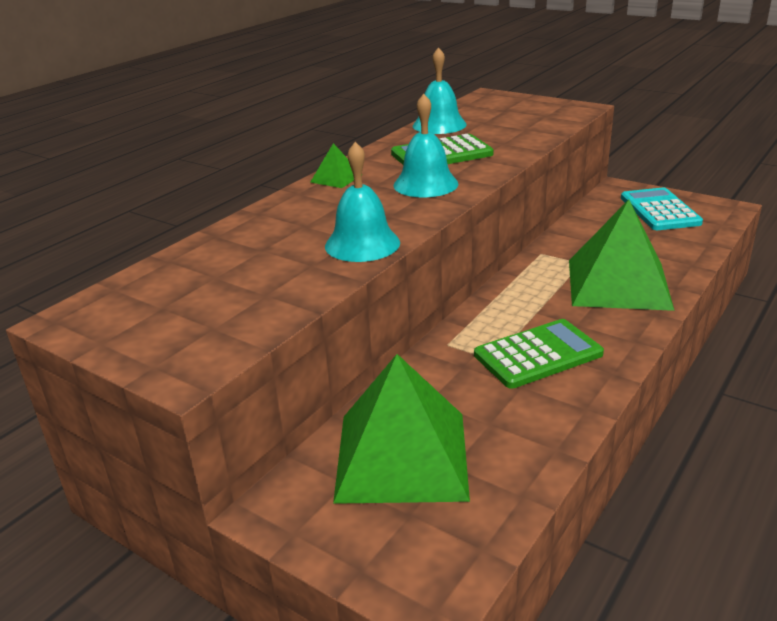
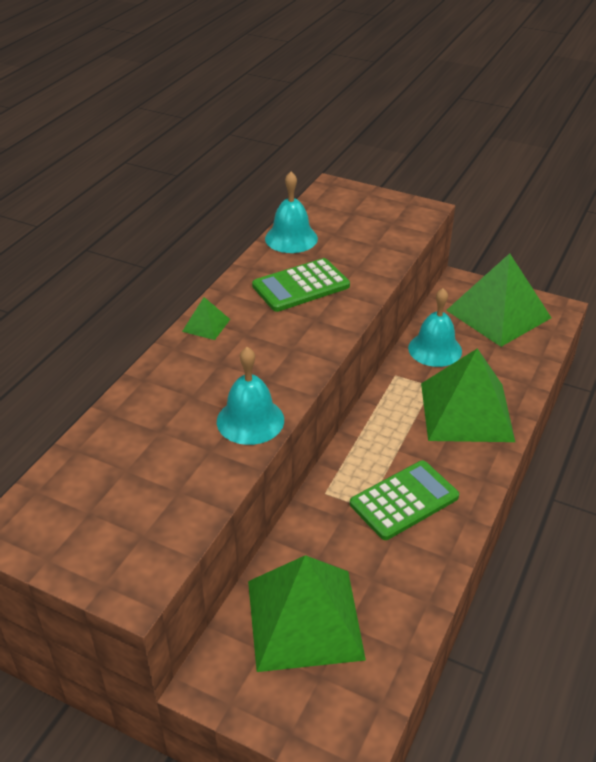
camera: 10 degrees left, 10 degrees up
turquoise bell [393,94,458,197] -> turquoise bell moved to [408,288,462,367]
turquoise calculator [621,187,703,230] -> green pyramid [446,253,551,347]

